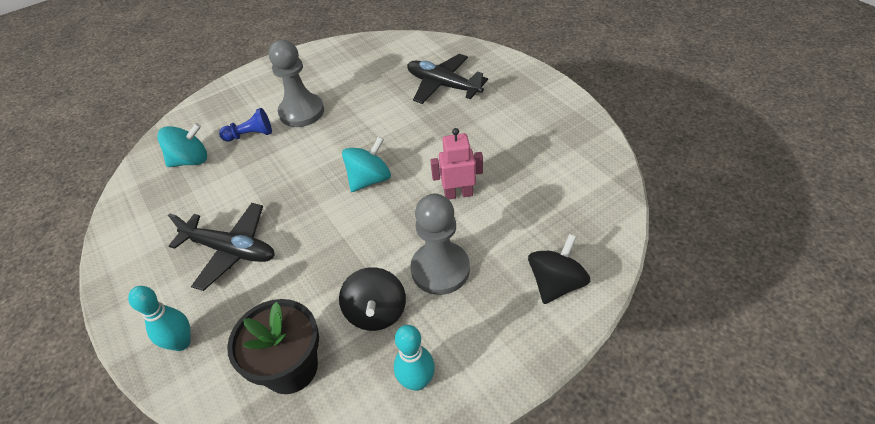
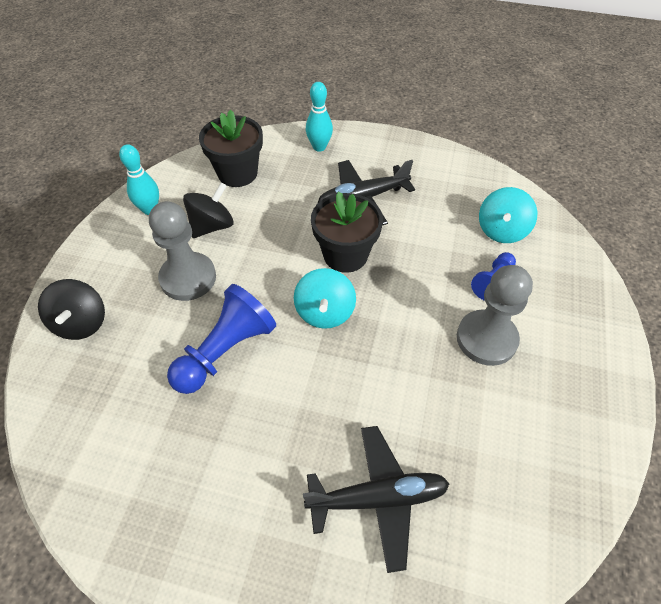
camera: 135 degrees right, 5 degrees up
black spinning top [339,267,406,331] -> black spinning top turned 90 degrees clockwise [183,182,233,238]
pink robot [430,128,483,200] -> blue pawn [167,284,276,394]
none -> black flower pot [311,192,383,273]

